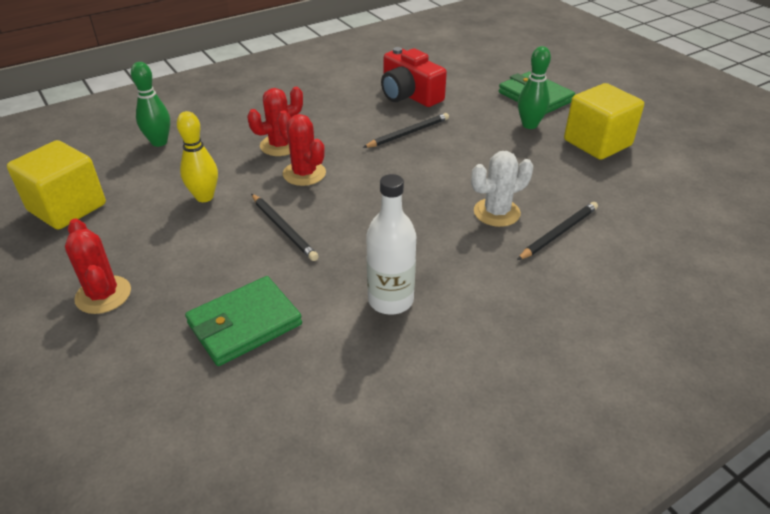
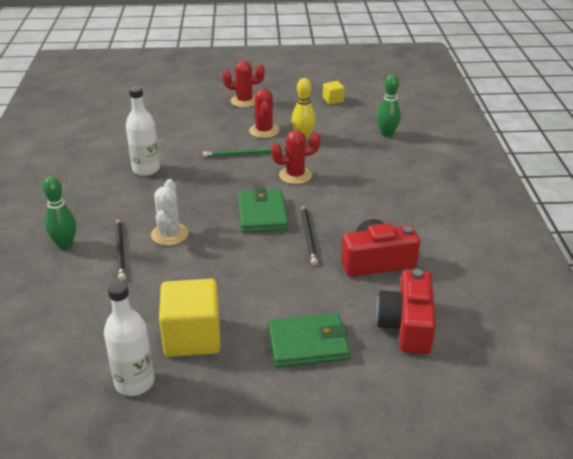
camera: 120 degrees right, 5 degrees down
yellow cube [7,140,106,230] -> yellow cube [323,81,345,104], size x0.48
green wallet [185,276,302,366] -> green wallet moved to [238,187,288,233]
red cactus [247,87,303,156] -> red cactus moved to [249,88,279,138]
black pencil [251,194,319,261] -> green pencil [203,148,286,157]
green bowling pin [518,46,551,129] -> green bowling pin moved to [43,177,76,249]
none -> white bottle [104,281,154,396]
none -> red camera [376,269,436,354]

